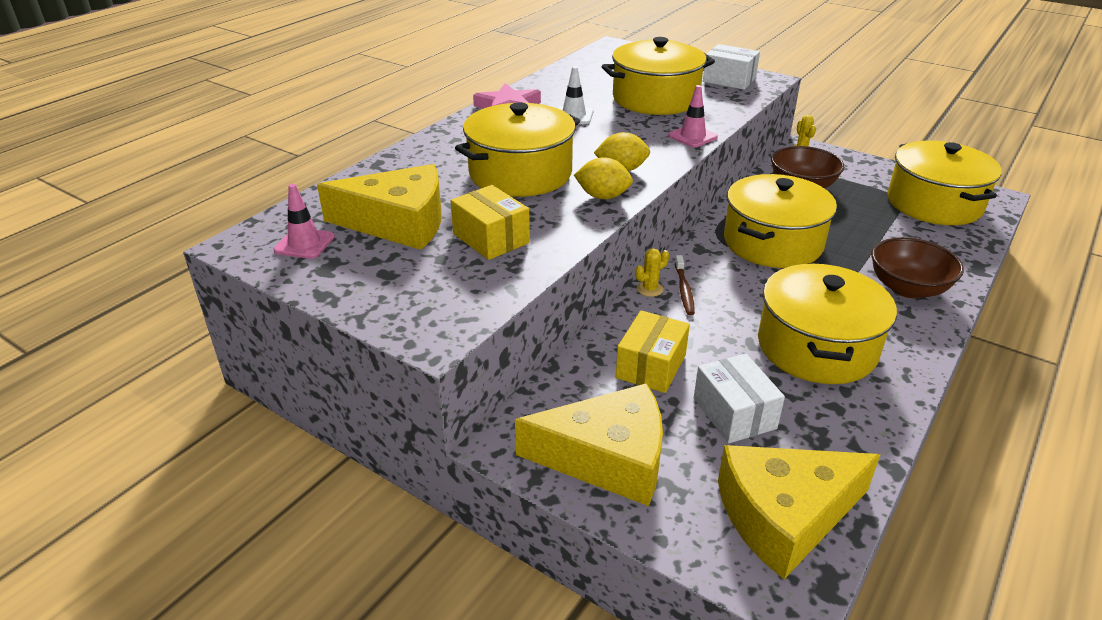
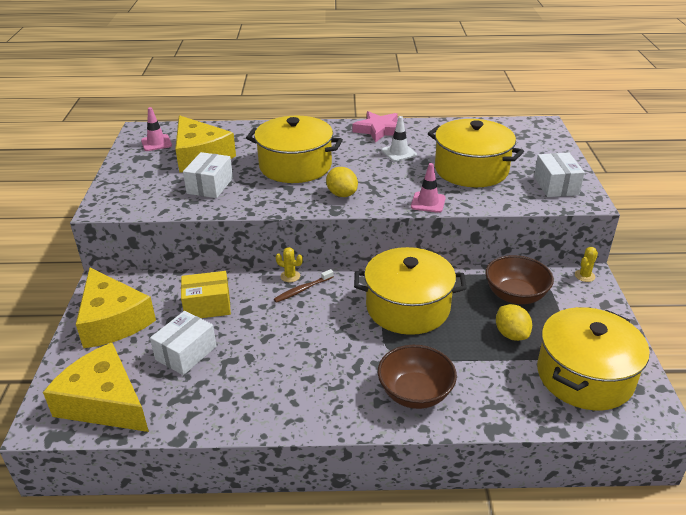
camera: 55 degrees right, 0 degrees up
yellow box [451,185,530,260] -> white box [183,152,233,198]
yellow lemon [574,157,633,199] -> yellow lemon moved to [496,304,532,341]
yellow pot [758,263,897,384] -> none

